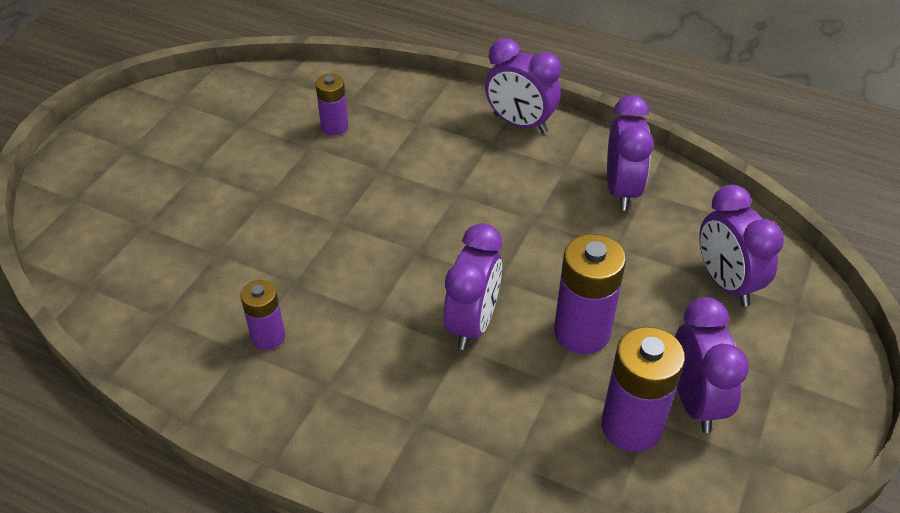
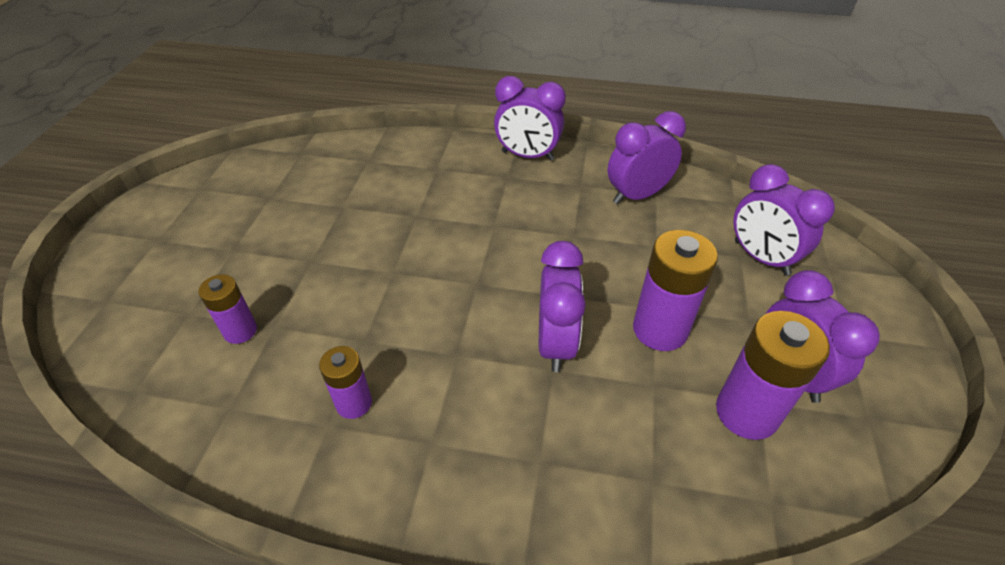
camera: 15 degrees left, 0 degrees up
purple battery [315,74,349,136] -> purple battery moved to [198,274,257,344]
purple clock [607,95,654,211] -> purple clock turned 105 degrees counterclockwise [607,111,686,204]

